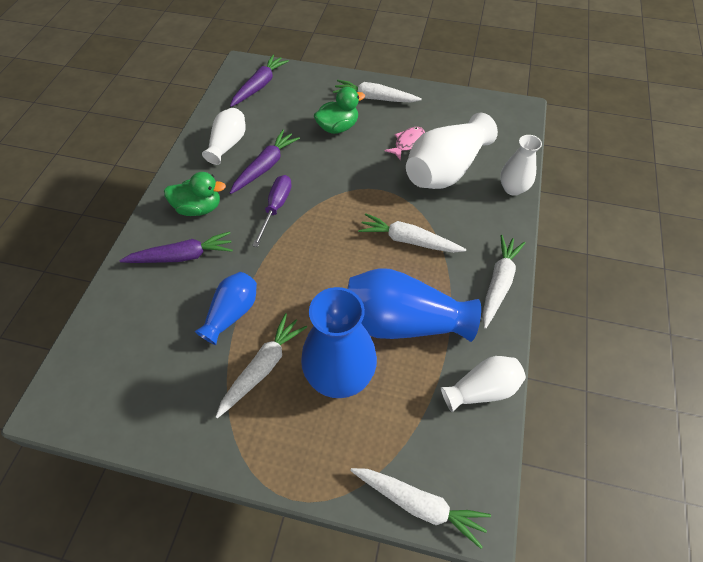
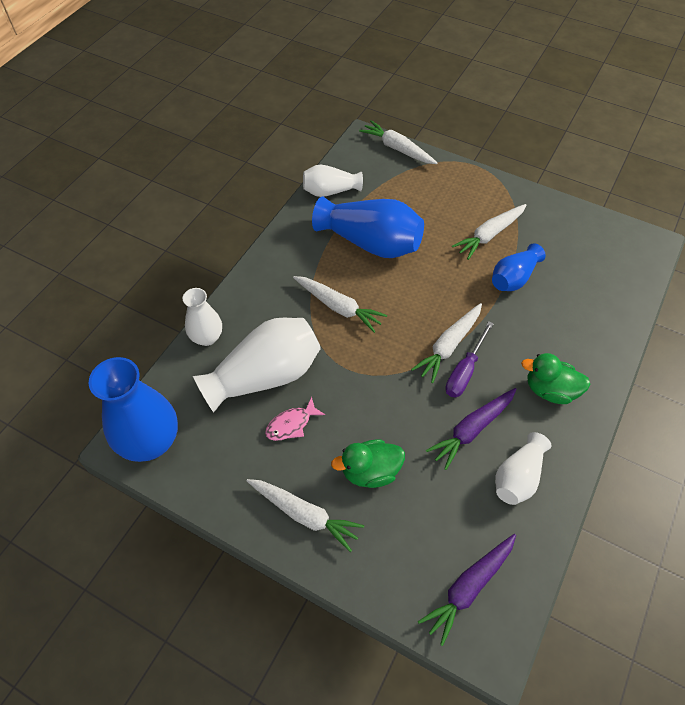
camera: 165 degrees left, 0 degrees up
purple carrot [119,231,233,263] -> none
blue vase [301,287,377,398] -> blue vase moved to [89,357,178,462]
white carrot [482,235,525,329] -> white carrot moved to [411,303,482,383]

